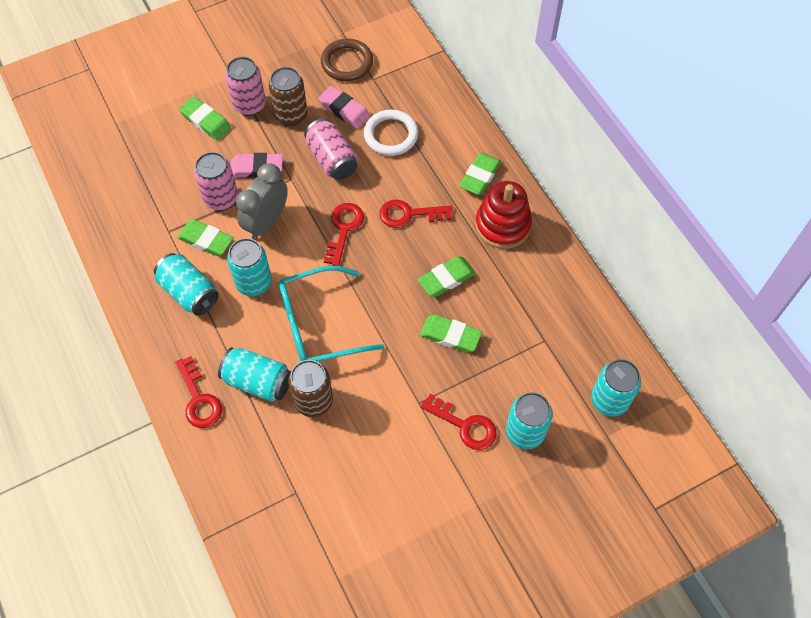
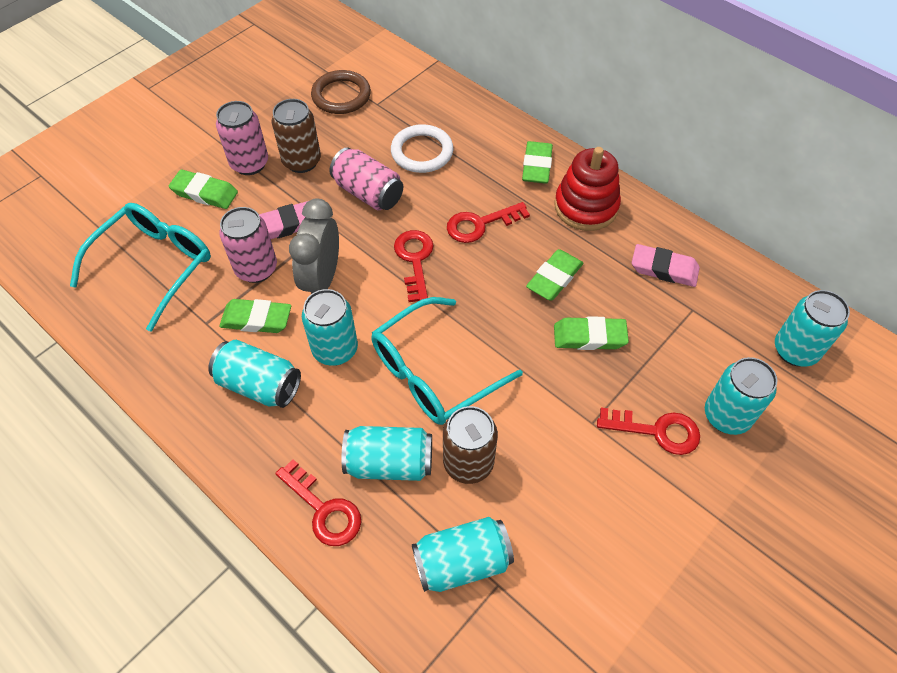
camera: 20 degrees left, 5 degrees down
pink eraser [318,86,370,129] -> pink eraser moved to [632,244,700,287]
none -> turquoise glasses [70,203,211,332]
none -> turquoise can [412,517,514,592]

